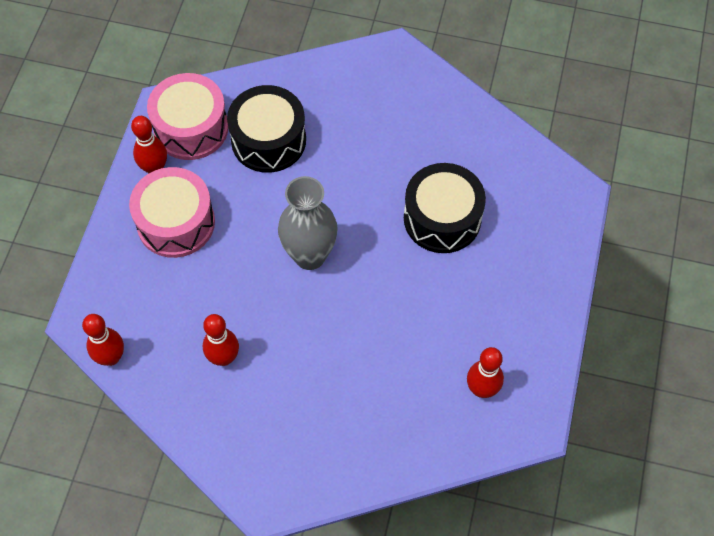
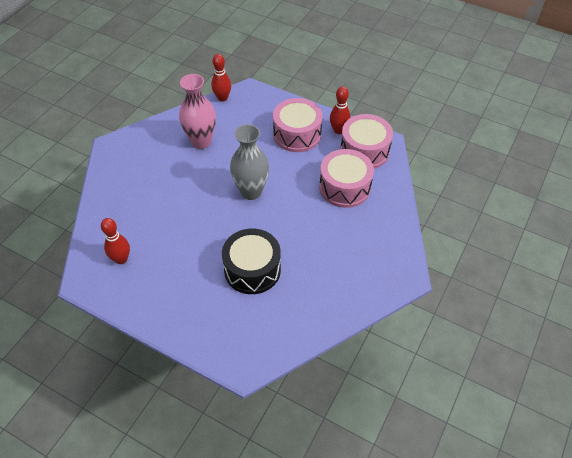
camera: 105 degrees right, 10 degrees down
red bowling pin [203,314,239,366] -> pink vase [179,74,216,149]
black drum [227,85,306,173] -> pink drum [319,149,374,208]

